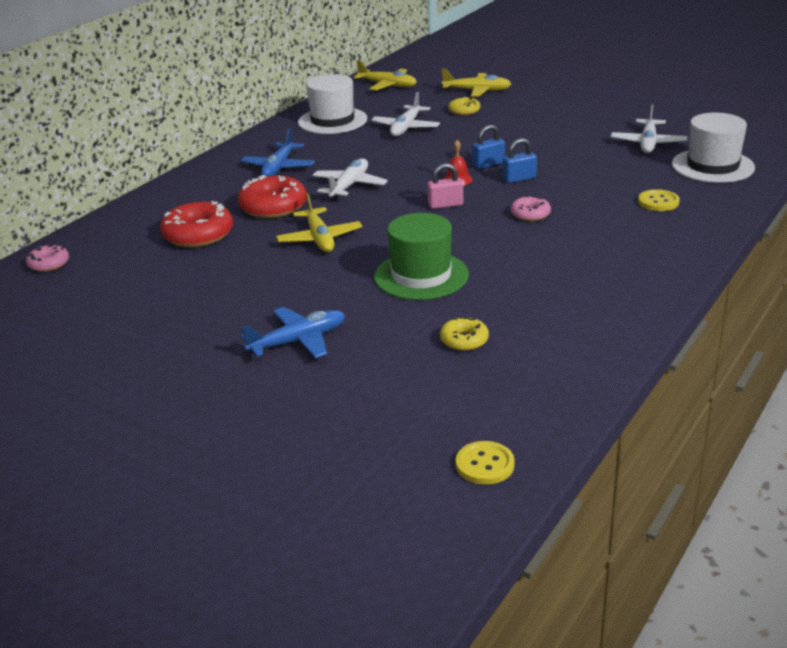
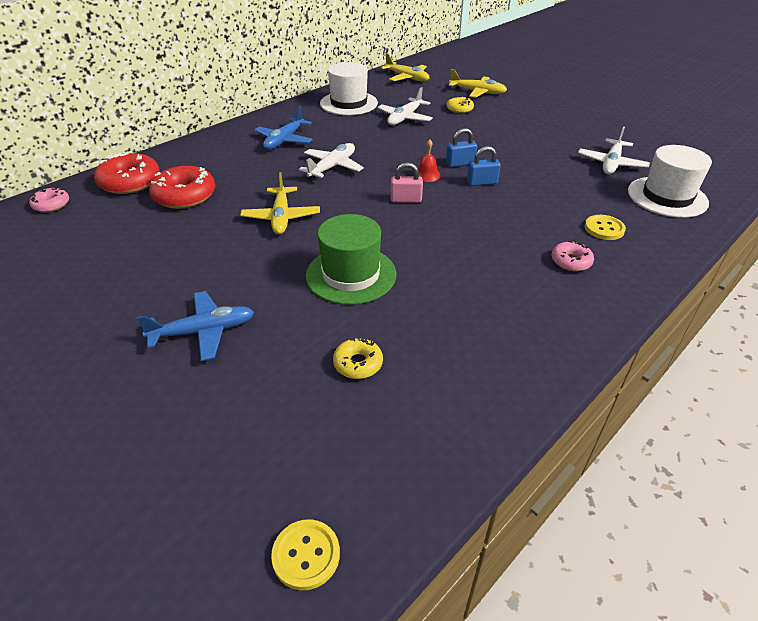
camera: 10 degrees right, 10 degrees up
red donut [238,175,307,218] -> red donut moved to [94,151,160,194]
pink donut [511,195,551,221] -> pink donut moved to [551,241,594,271]

